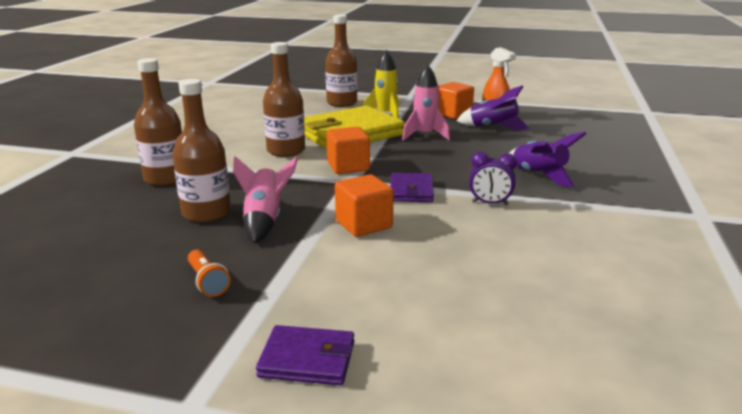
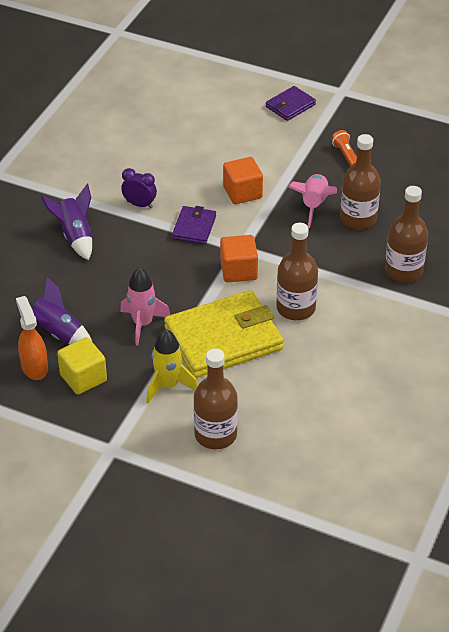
camera: 170 degrees left, 20 degrees up
purple wallet [256,325,354,385] -> purple wallet turned 60 degrees counterclockwise [266,86,316,121]
orange cube [438,82,474,119] -> yellow cube [57,337,107,395]

